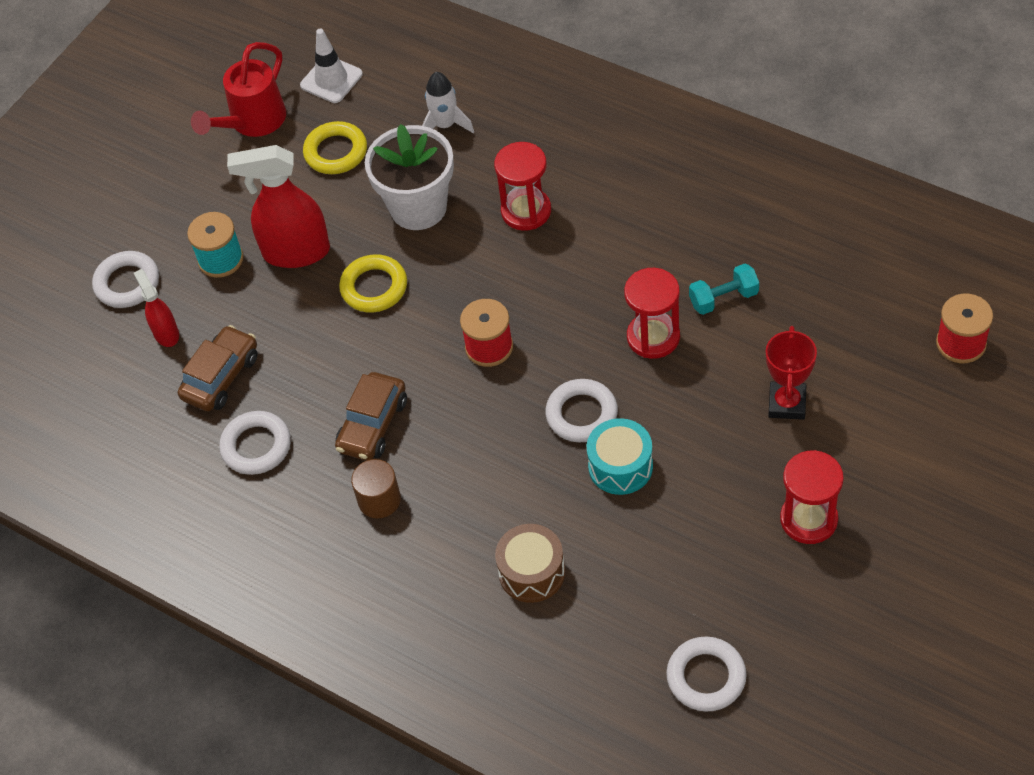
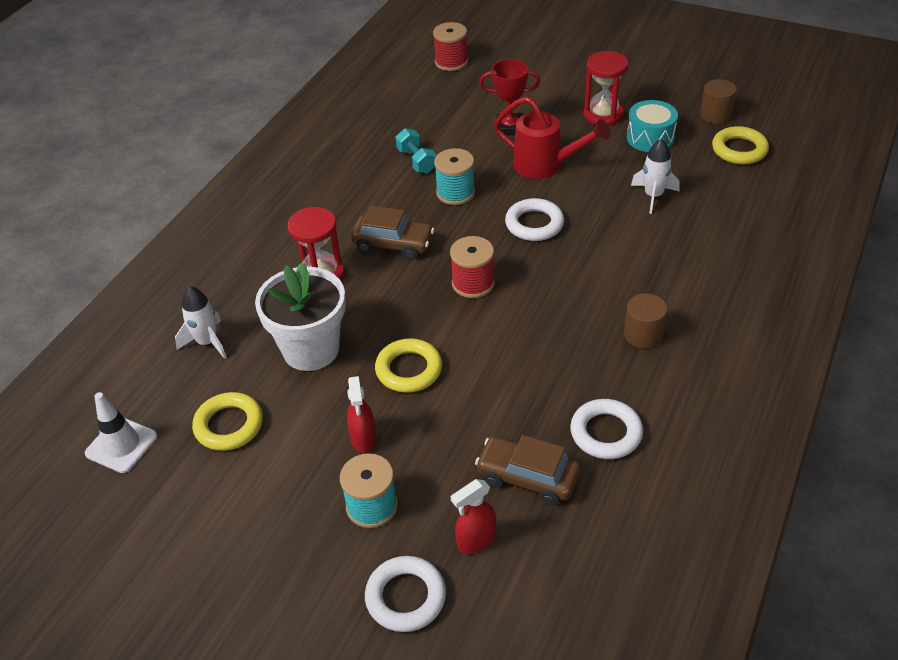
camera: 100 degrees left, 10 degrees down
red watering can [191,42,286,137] -> red watering can moved to [494,96,610,179]
red spray bottle [227,145,330,268] -> red spray bottle [347,376,376,453], size x0.54
brown car [335,372,407,461] -> brown car moved to [351,206,435,260]
brown drum [495,524,565,603] -> none
turquoise drum [587,418,653,495] -> turquoise drum moved to [627,100,678,152]
red hourglass [624,268,680,359] -> turquoise spool [434,148,475,205]
white ring [666,636,747,712] -> yellow ring [712,126,769,164]
none -> white rocket [631,139,679,214]
none -> brown cylinder [700,79,737,124]

